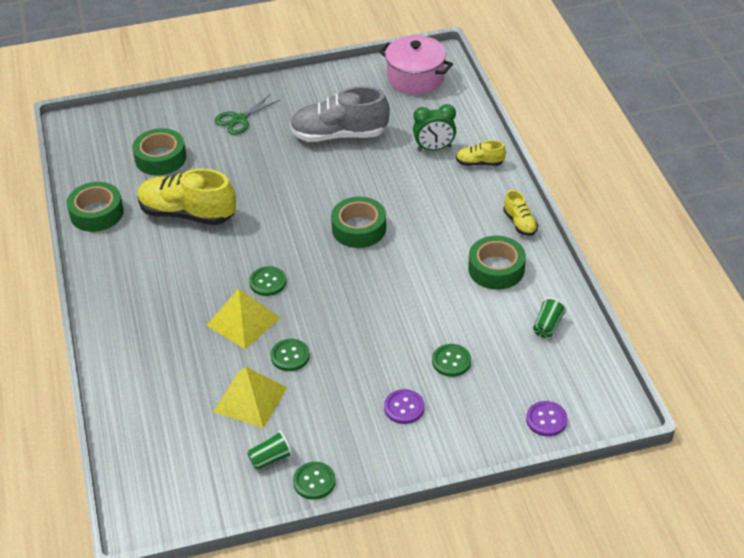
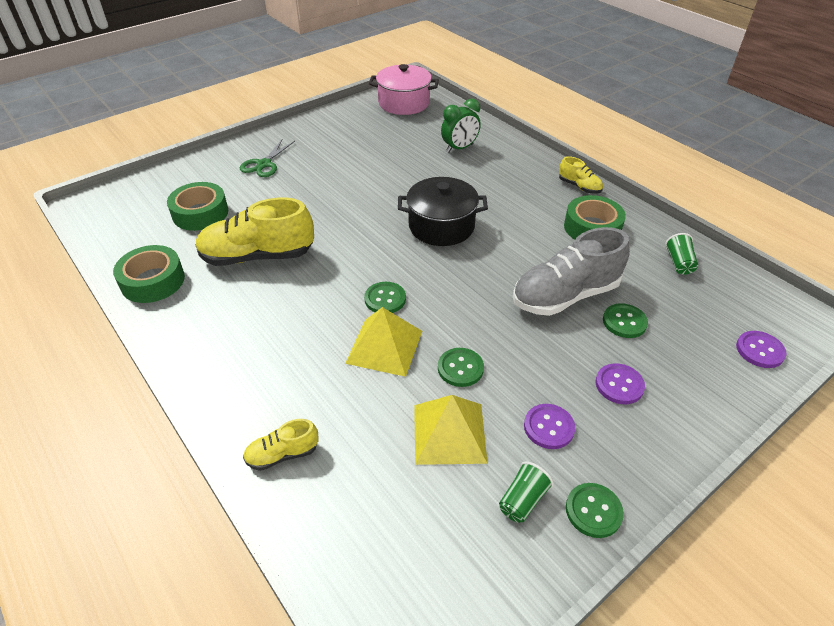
camera: 25 degrees left, 0 degrees up
grey shoe [290,86,390,142] -> grey shoe moved to [513,227,630,316]
green tape [331,197,386,248] -> black pot [398,177,488,246]
yellow shoe [456,140,506,166] -> yellow shoe moved to [243,419,319,471]
none -> purple button [524,404,575,449]

